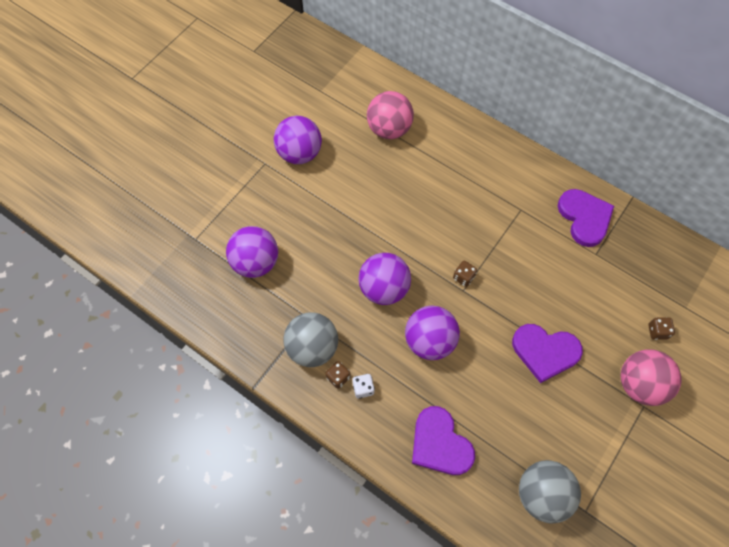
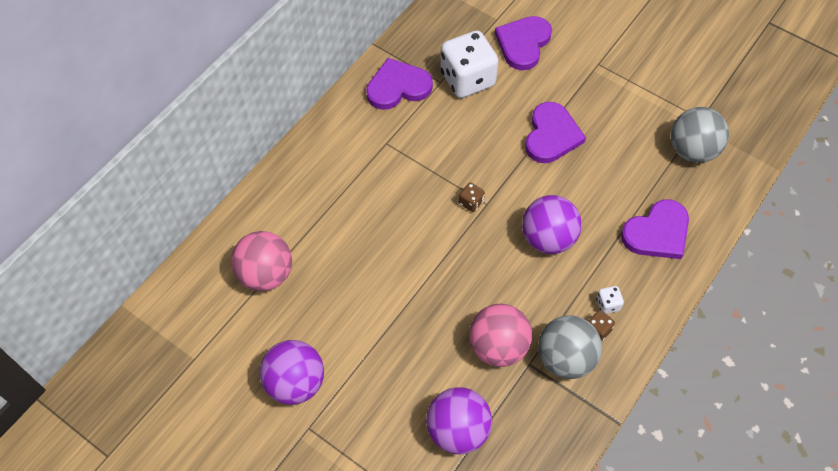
camera: 90 degrees left, 5 degrees down
purple ball [358,253,411,305] -> none
pink ball [621,349,682,406] -> pink ball moved to [469,304,532,367]
brown dice [648,317,675,340] -> purple heart [495,16,552,70]
none -> white dice [440,31,498,98]

